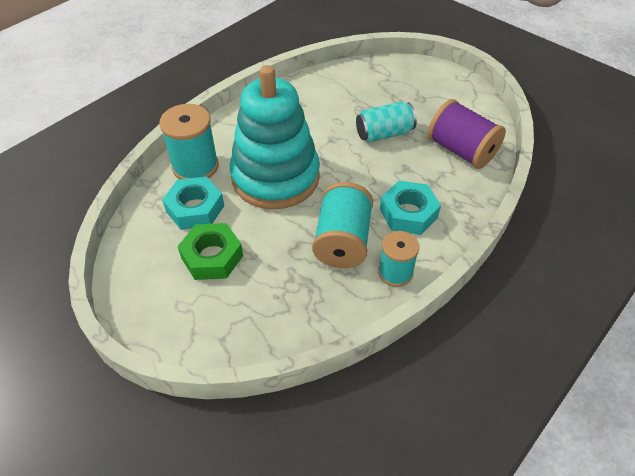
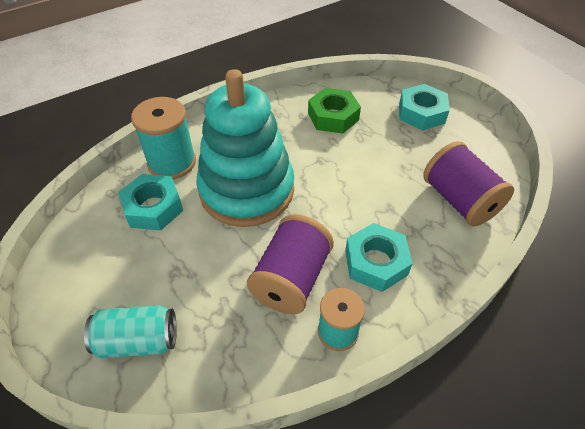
camera: 15 degrees right, 0 degrees up
green nut [178,223,243,280] -> green nut moved to [308,88,361,134]
turquoise spool [312,182,373,268] -> purple spool [247,214,334,314]
turquoise can [356,102,417,143] -> turquoise can moved to [84,305,177,358]
none -> turquoise nut [399,84,450,130]

